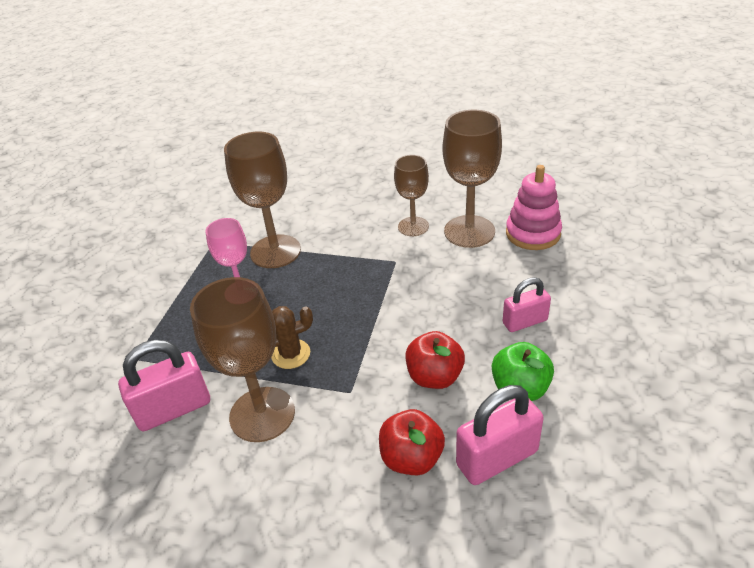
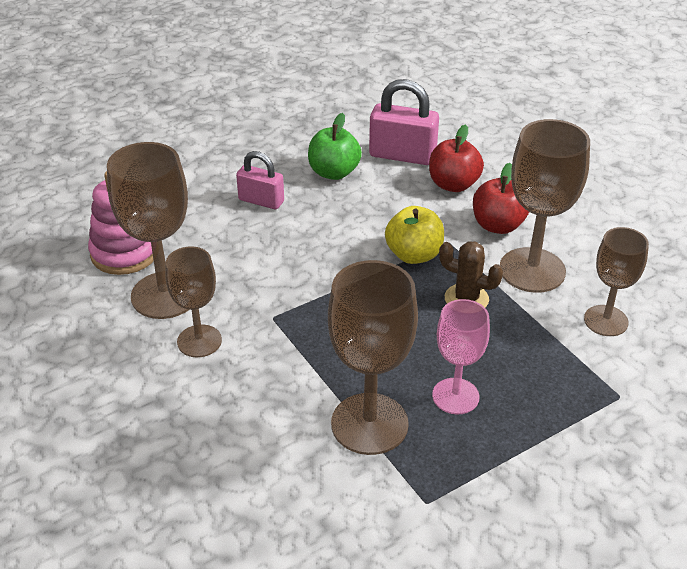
camera: 140 degrees left, 0 degrees up
pink padlock [118,340,210,431] -> brown goblet [584,227,649,336]
red apple [406,331,465,389] -> red apple moved to [473,163,529,234]
none -> yellow apple [385,206,444,264]

